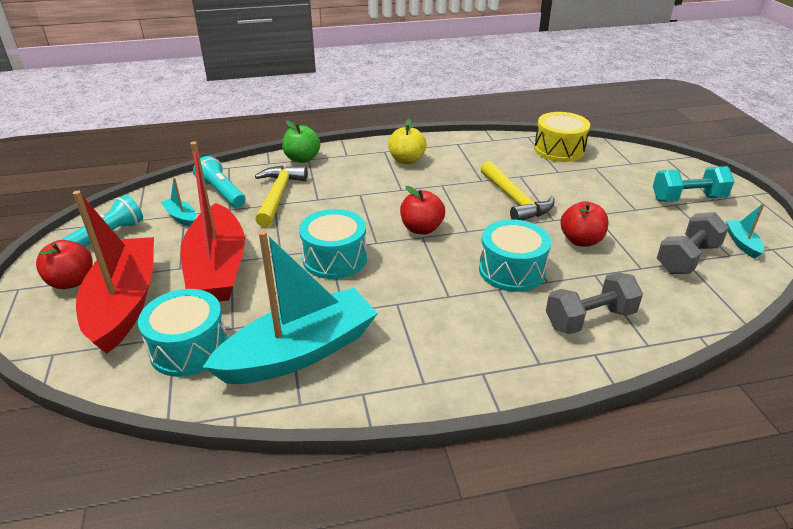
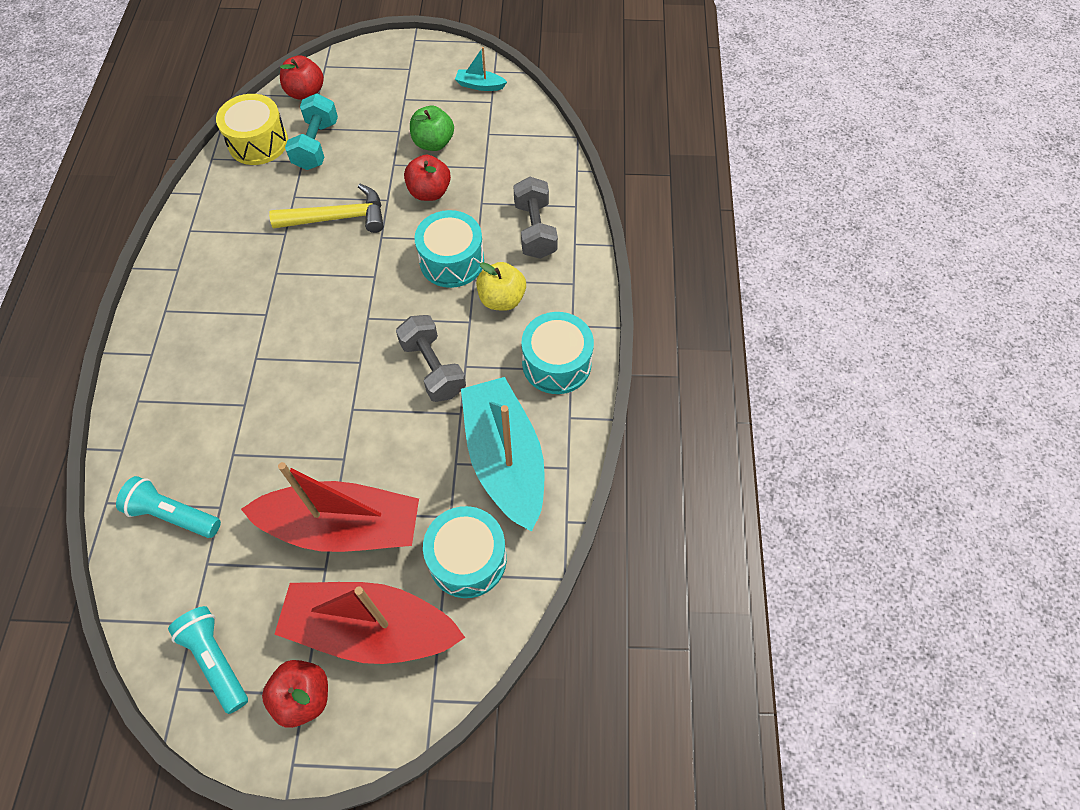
camera: 75 degrees left, 25 degrees up
turquoise boat [161,177,196,227] -> none
turquoise flashlight [193,156,246,207] -> turquoise flashlight turned 45 degrees clockwise [116,476,221,538]
yellow hammer [255,165,308,227] -> none
green apple [282,120,321,163] -> green apple moved to [410,106,454,151]
turquoise drum [299,209,367,279] -> turquoise drum moved to [522,312,594,394]
yellow apple [388,119,426,164] -> yellow apple moved to [476,262,526,311]
red apple [400,186,445,235] -> red apple moved to [280,55,324,100]
turquoise dumbbell [653,166,734,202] -> turquoise dumbbell moved to [285,94,338,170]
grey dumbbell [657,212,729,274] -> grey dumbbell moved to [396,315,466,402]

